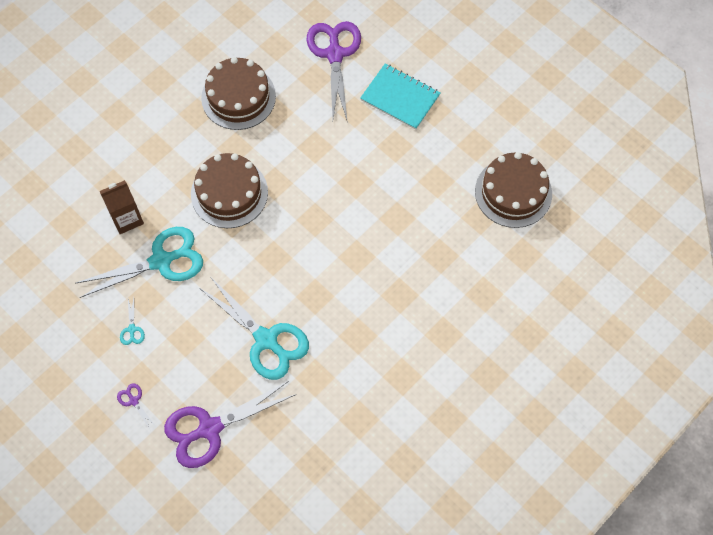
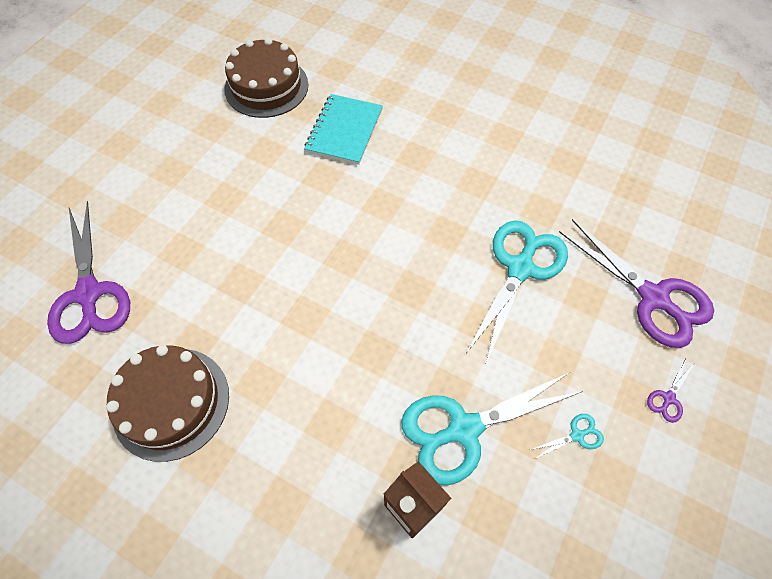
camera: 105 degrees left, 5 degrees down
turquoise scissors [75,227,203,298] -> turquoise scissors turned 75 degrees counterclockwise [402,372,583,485]
brown cake [191,153,268,228] -> none
purple scissors [307,21,361,123] -> purple scissors turned 90 degrees counterclockwise [47,201,130,344]
turquoise notebook [360,64,440,130] -> turquoise notebook moved to [304,94,383,165]

